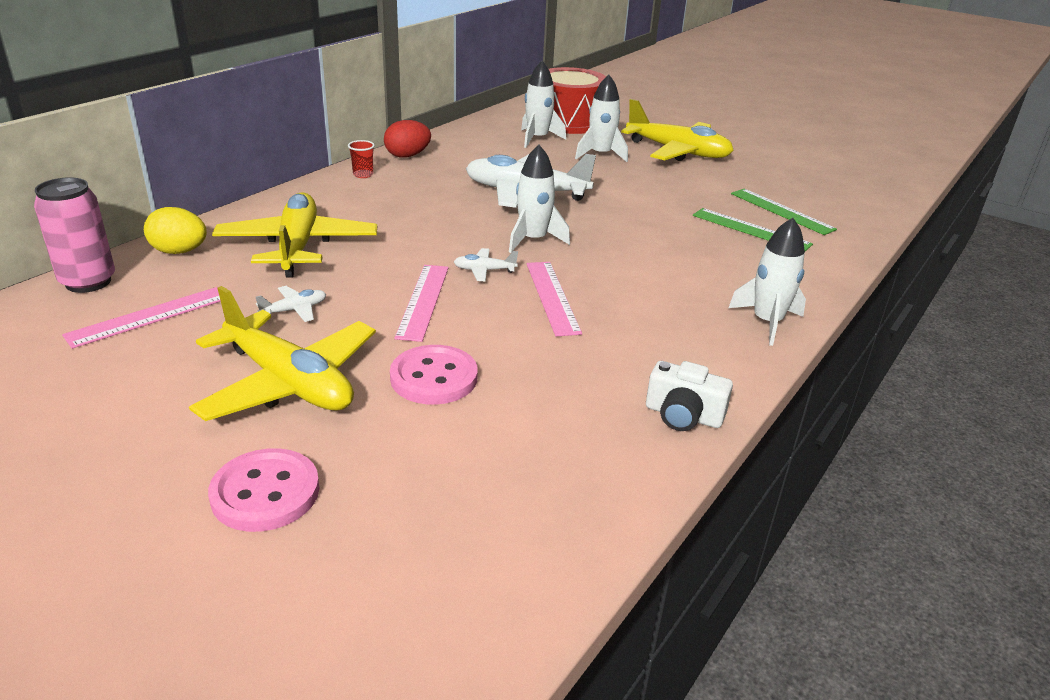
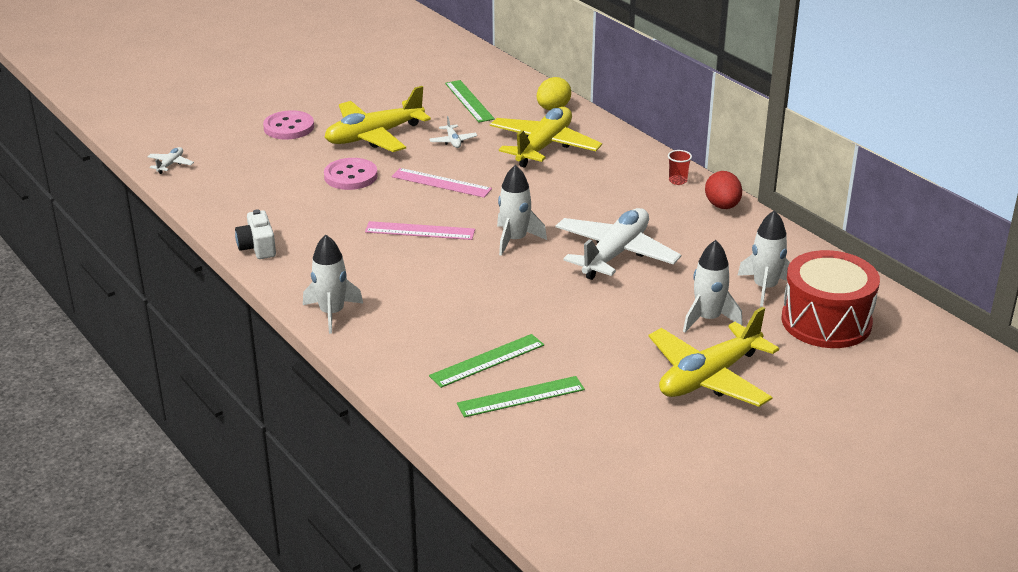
camera: 110 degrees right, 0 degrees up
pink can [34,177,115,293] -> none
pink ruler [62,287,221,349] -> green ruler [445,80,495,123]
yellow plane [212,192,377,278] -> yellow plane turned 75 degrees counterclockwise [490,107,602,168]
white plane [454,248,518,281] -> white plane moved to [148,147,194,174]
white camera [646,361,733,431] -> white camera turned 60 degrees counterclockwise [235,209,276,259]

